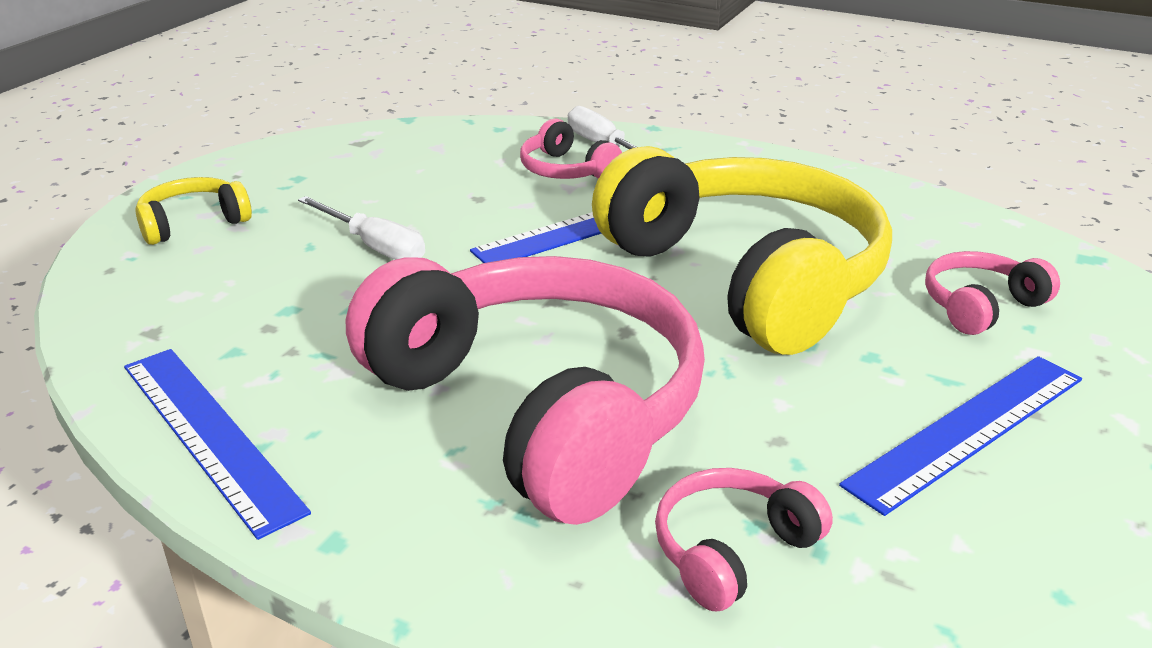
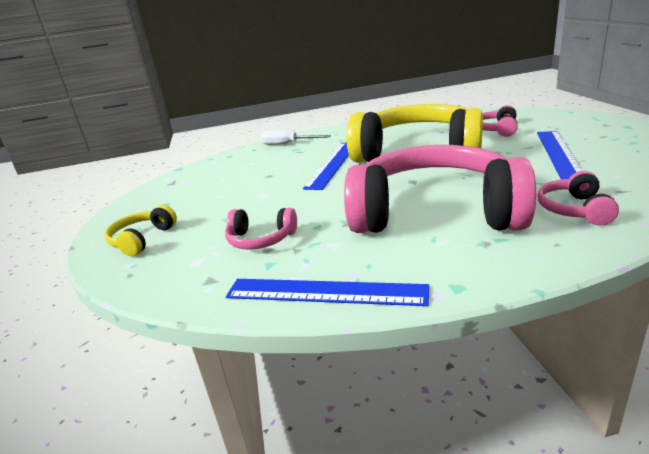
camera: 35 degrees left, 5 degrees down
white screwdriver [298,196,425,260] -> none
pink headphones [520,118,622,179] -> pink headphones moved to [225,208,297,250]

